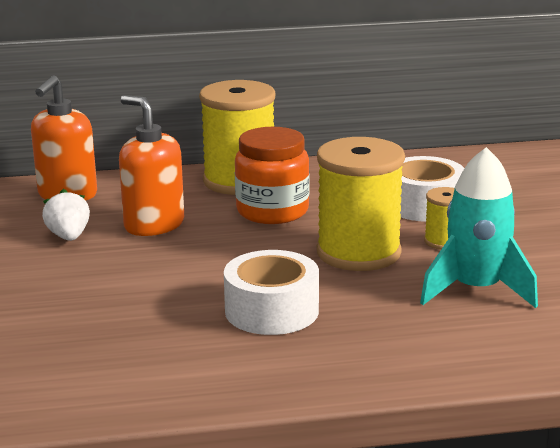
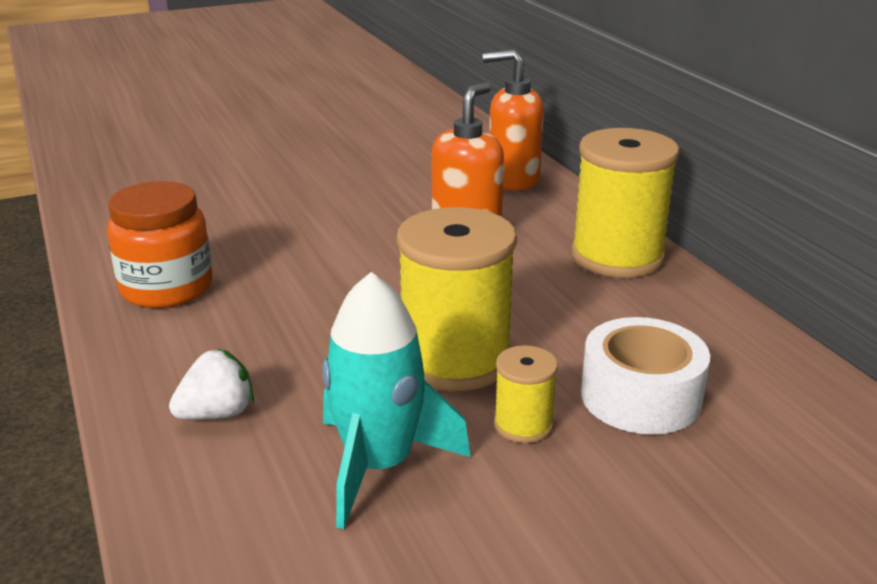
camera: 75 degrees right, 5 degrees up
white strawberry [42,189,90,241] -> white strawberry moved to [169,348,254,420]
white tape [224,250,319,335] -> none
orange jar [235,127,310,224] -> orange jar moved to [107,181,212,308]

